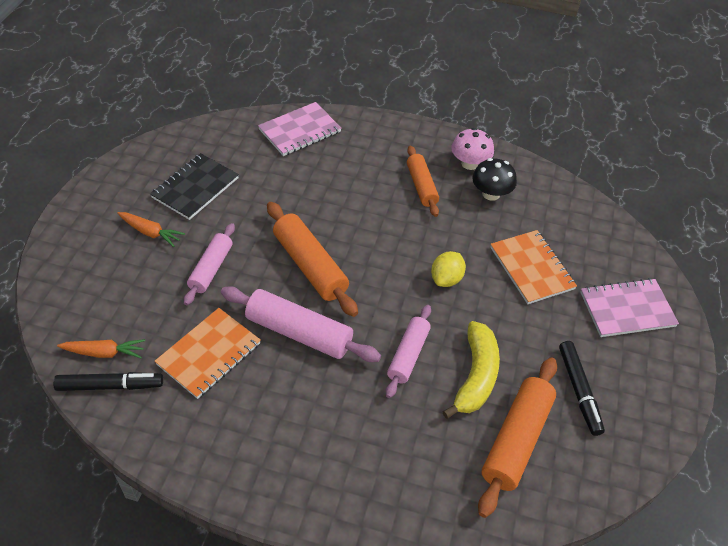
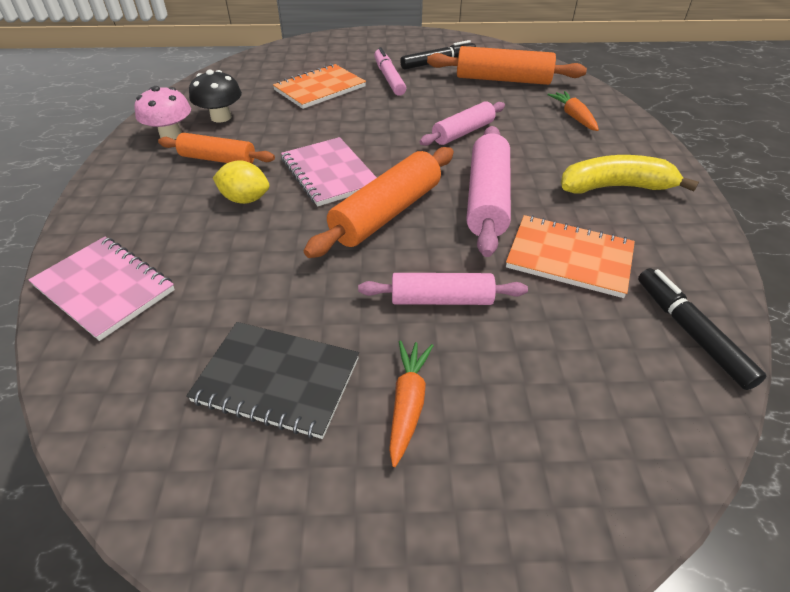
camera: 105 degrees left, 5 degrees down
orange carrot [57,339,145,358] -> orange carrot moved to [547,91,599,131]
pink rolling pin [386,305,431,398] -> pink rolling pin turned 45 degrees counterclockwise [420,101,505,146]
orange rolling pin [407,146,439,217] -> orange rolling pin turned 45 degrees clockwise [158,133,275,163]
yellow lemon [431,251,466,287] -> yellow lemon moved to [213,160,269,204]
yellow banana [442,321,500,419] -> yellow banana moved to [561,155,699,194]
pink notebook [580,278,679,337] -> pink notebook moved to [281,137,377,206]
none -> pink marker [374,47,406,96]

